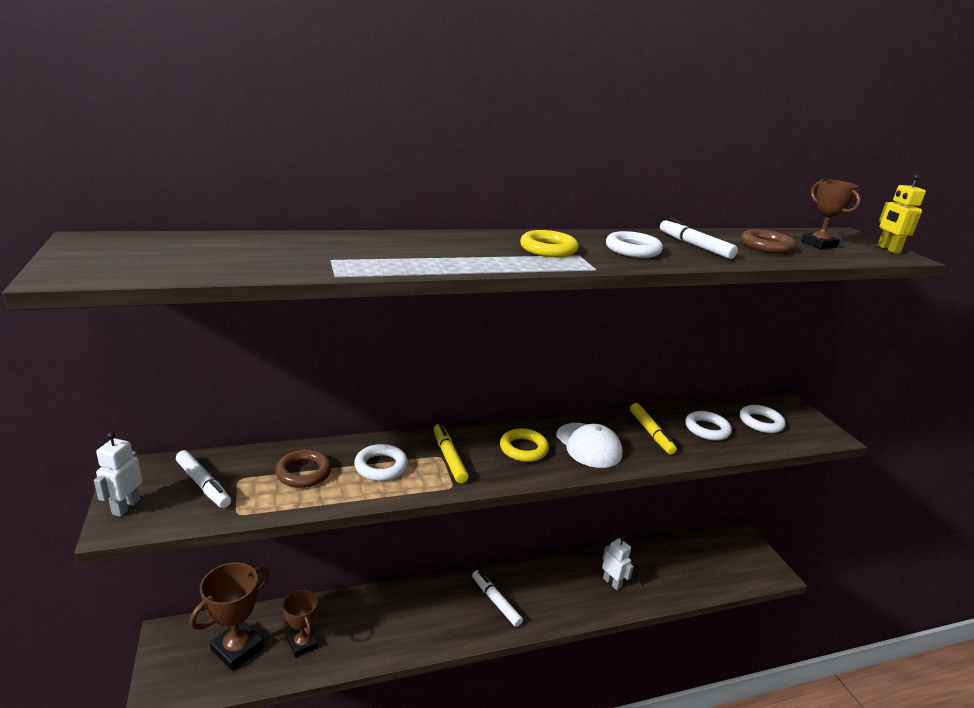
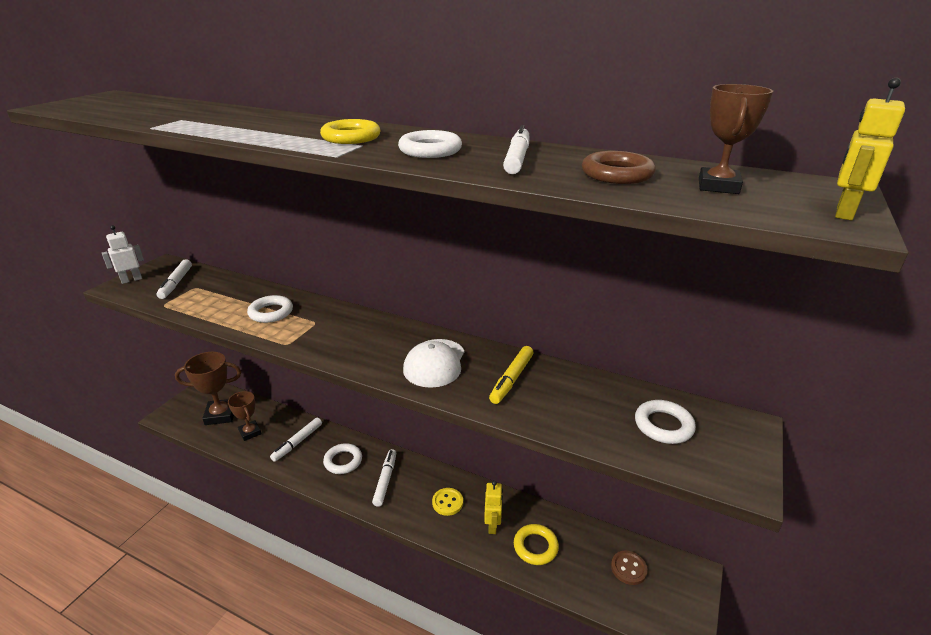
camera: 45 degrees right, 5 degrees up
brown ring [275,449,332,488] -> none
brown trophy [283,590,318,657] -> brown trophy turned 45 degrees counterclockwise [228,391,262,441]
yellow marker [433,424,469,483] -> none
yellow ring [500,428,549,462] -> yellow ring moved to [514,524,559,565]
white robot [602,536,634,590] -> yellow robot [484,481,503,534]
white ring [685,411,732,441] -> white ring moved to [323,443,362,474]
none -> white marker [270,418,322,462]
none -> yellow button [432,488,463,516]
none -> brown button [611,550,648,585]

